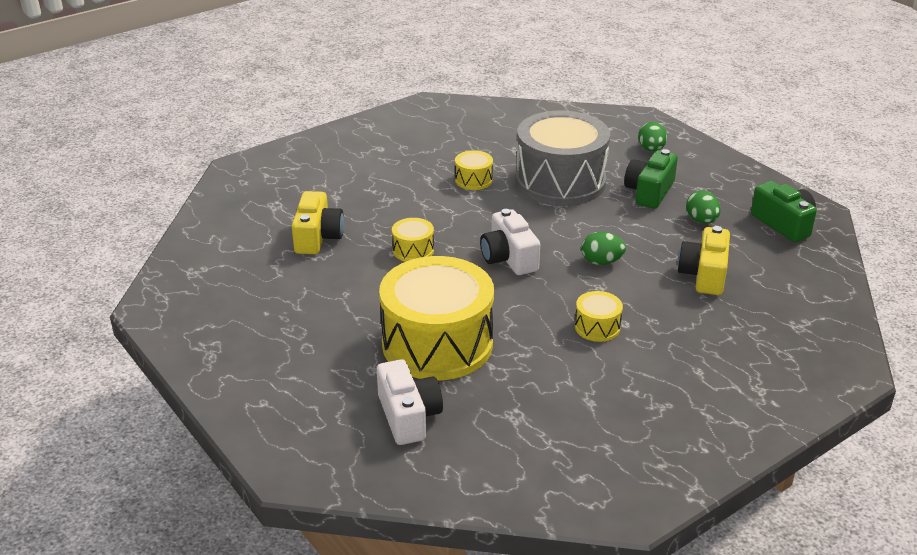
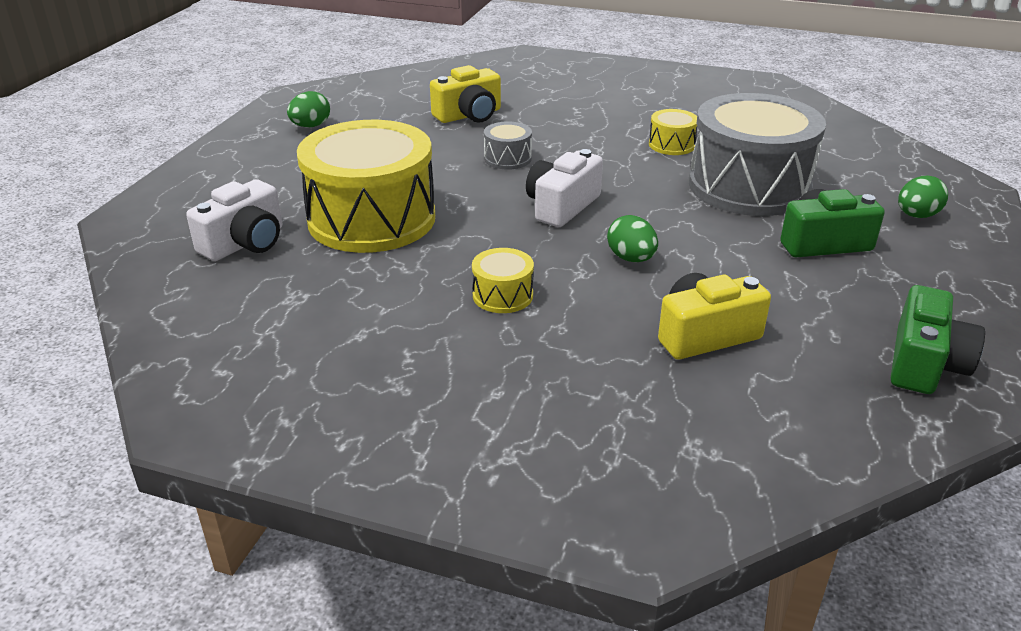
camera: 55 degrees right, 0 degrees up
yellow drum [392,218,434,262] -> grey drum [484,121,532,170]
green egg [686,190,721,224] -> green egg moved to [287,91,330,128]

